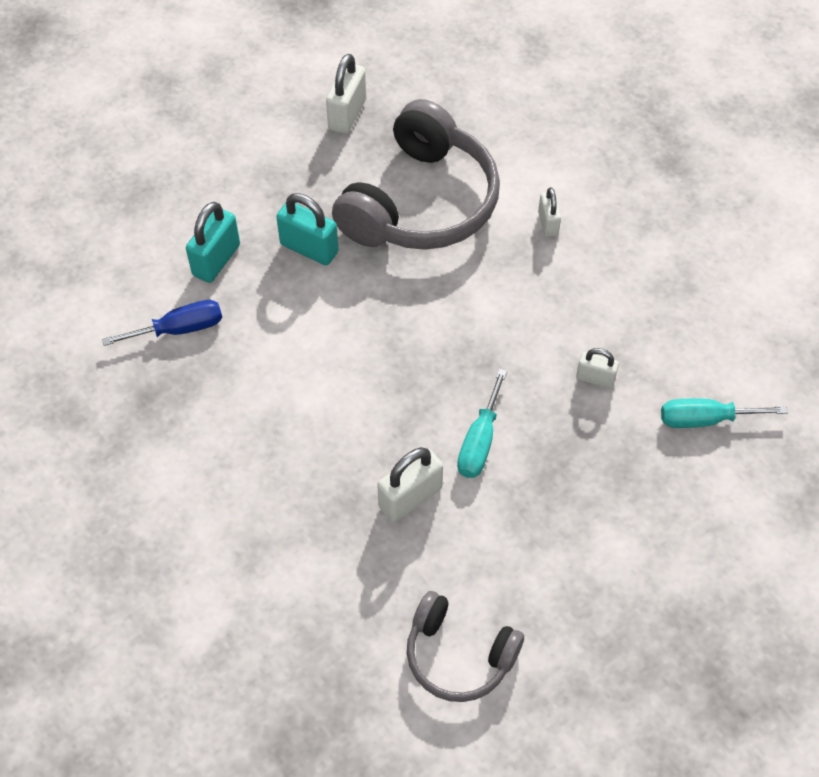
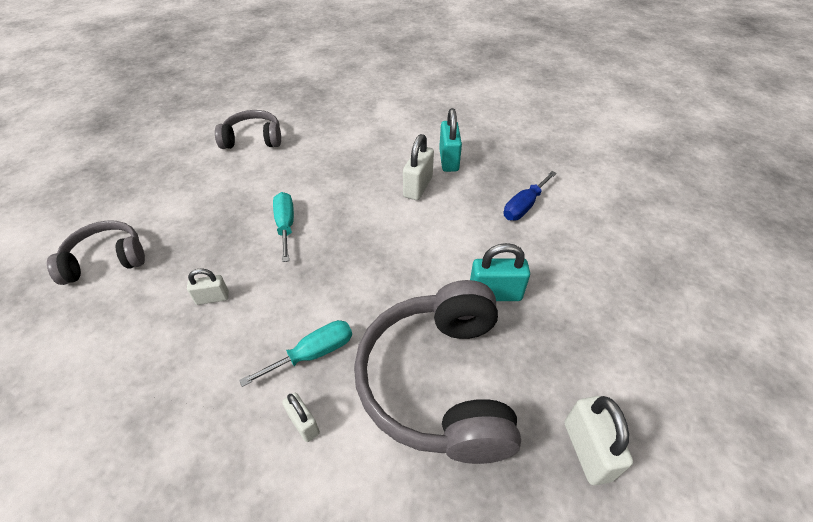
camera: 150 degrees right, 10 degrees down
turquoise padlock [186,202,240,283] -> turquoise padlock moved to [439,108,462,172]
white padlock [377,447,443,522] -> white padlock moved to [403,134,434,200]
turquoise screwdriver [661,399,788,428] -> turquoise screwdriver moved to [239,320,352,387]
none -> grey headphones [47,220,145,285]

